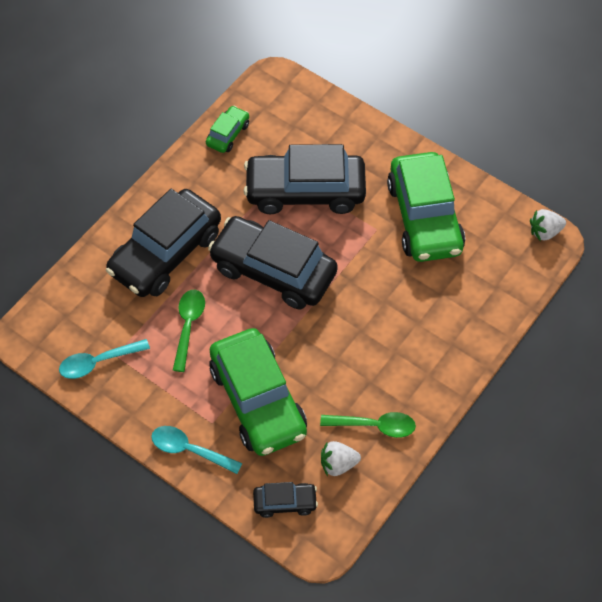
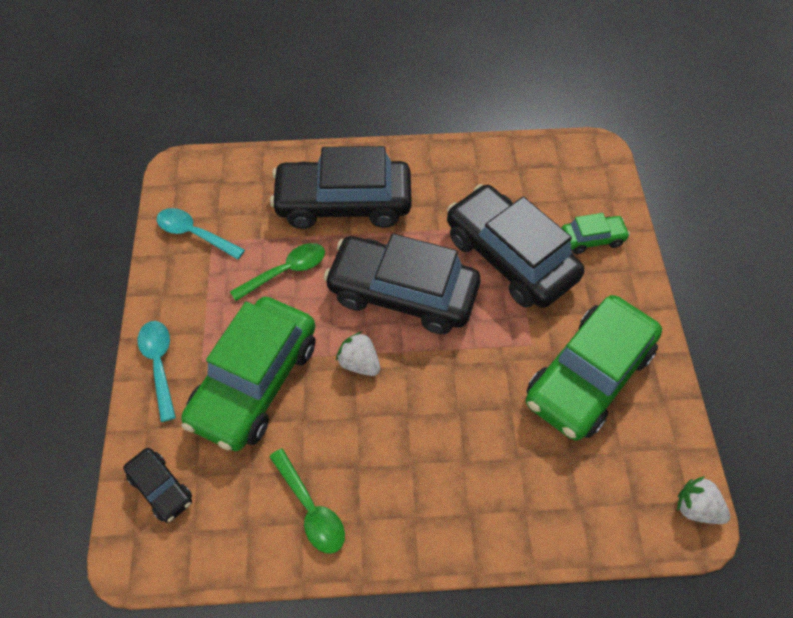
camera: 50 degrees right, 0 degrees up
green car [206,106,249,153] -> green car moved to [562,213,630,254]
black car [208,216,338,310] -> black car turned 60 degrees counterclockwise [324,234,480,334]
white strawberry [321,441,361,476] -> white strawberry moved to [336,331,380,376]

